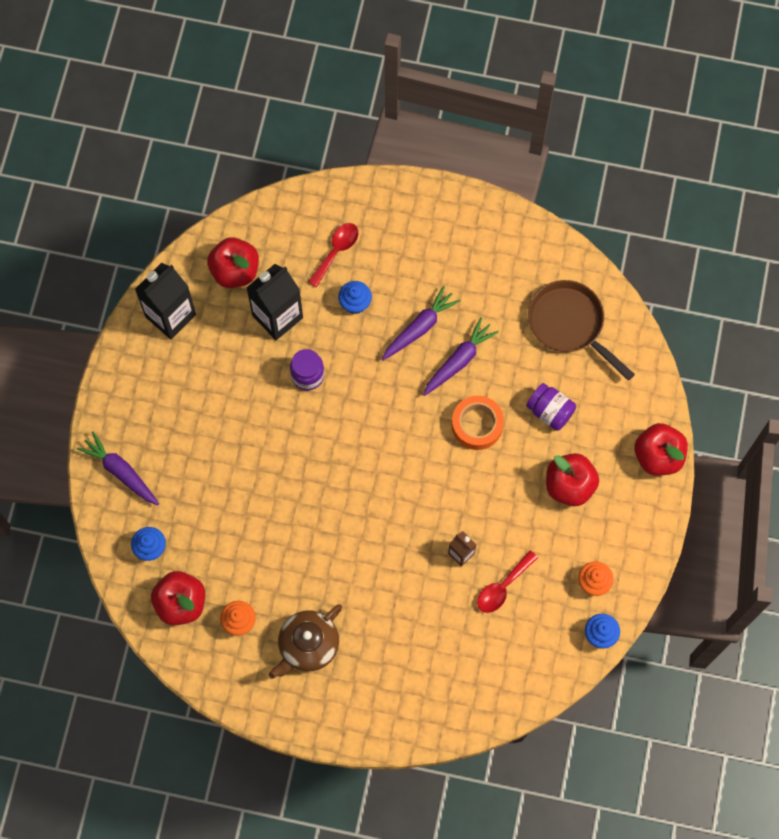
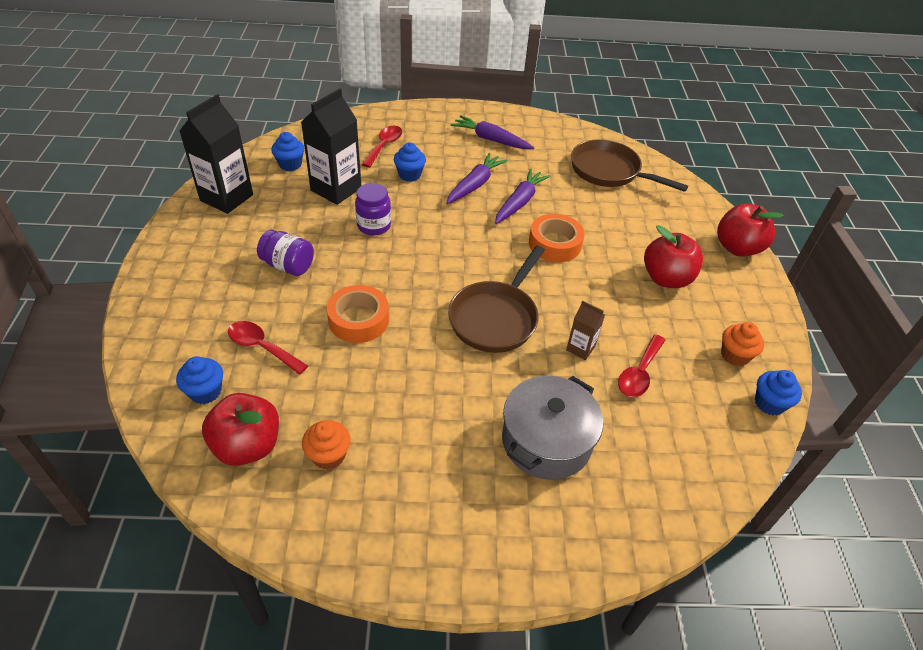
camera: 15 degrees left, 25 degrees down
purple carrot [77,431,159,505] -> purple carrot moved to [451,115,534,149]
red apple [207,237,259,288] -> blue cupcake [271,132,304,171]
brown teapot [269,604,342,679] -> none
purple jar [526,383,576,431] -> purple jar moved to [257,230,314,276]
none -> red spoon [228,321,308,375]
none -> orange tape [327,285,389,343]
none -> brown pan [448,246,545,353]
none -> grey pot [502,376,603,480]

